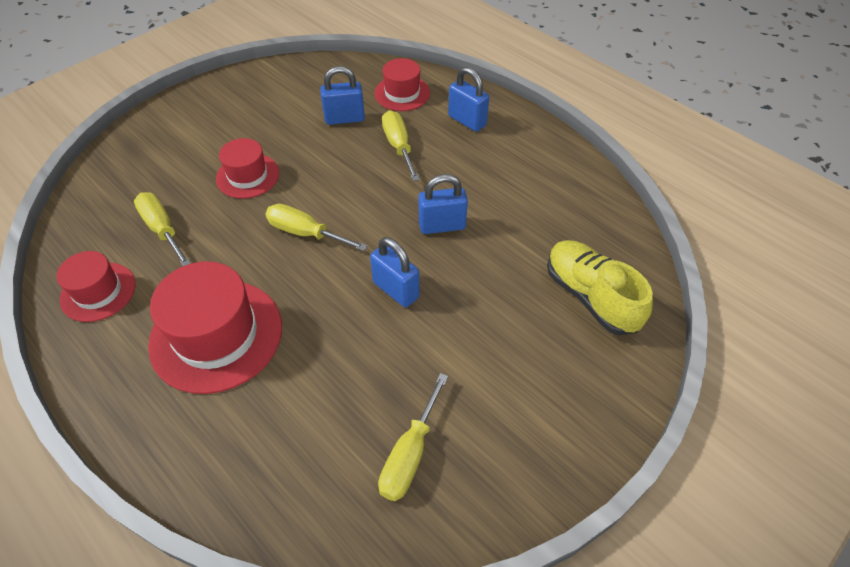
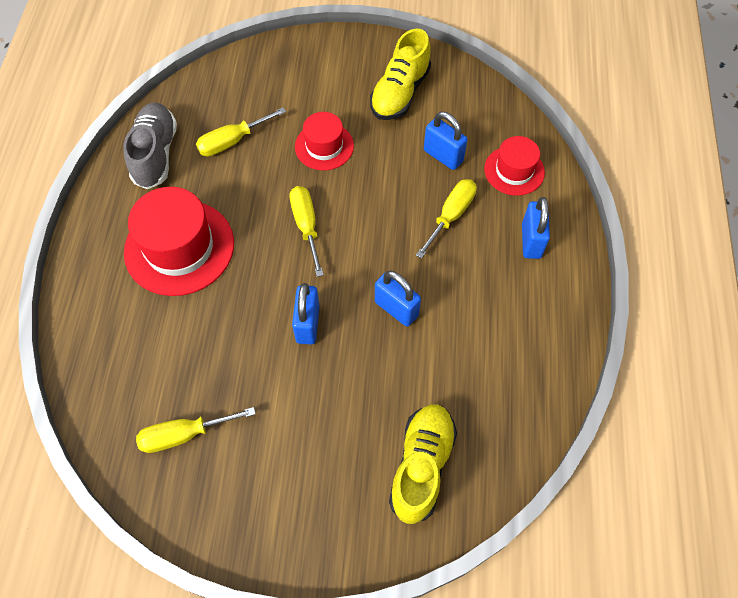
camera: 50 degrees right, 10 degrees up
red hat [57,251,136,322] -> grey shoe [123,103,177,189]
yellow screwdriver [134,192,191,266] -> yellow screwdriver turned 135 degrees counterclockwise [196,108,286,156]
none -> yellow shoe [370,28,431,120]

